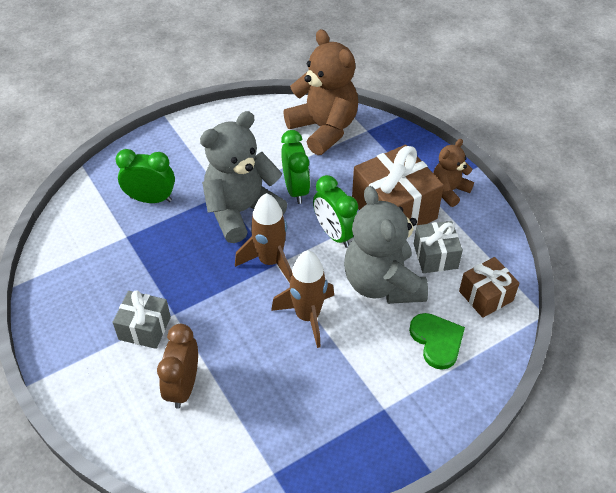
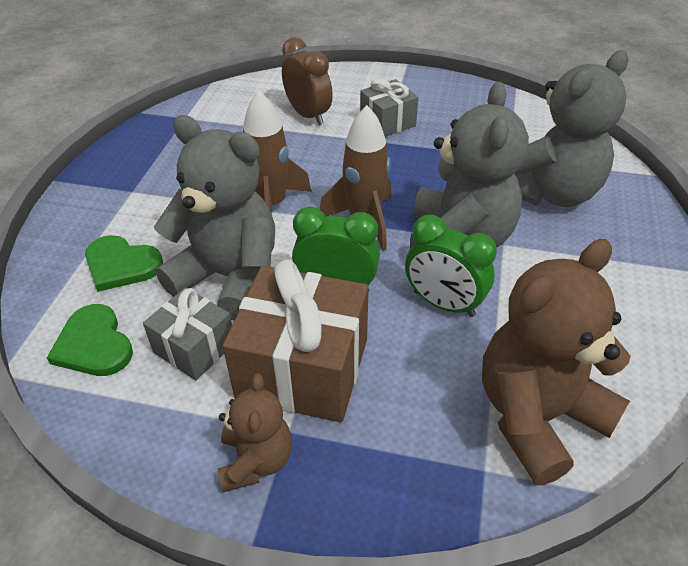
camera: 135 degrees right, 5 degrees down
green clock [116,149,175,203] -> grey teddy bear [514,50,629,207]
brown teddy bear [283,29,358,155] -> brown teddy bear turned 135 degrees clockwise [482,239,631,485]
brown gift [459,257,520,318] -> green heart [47,304,133,376]

